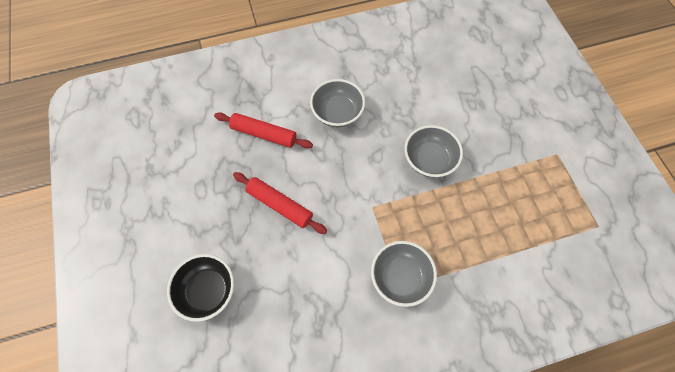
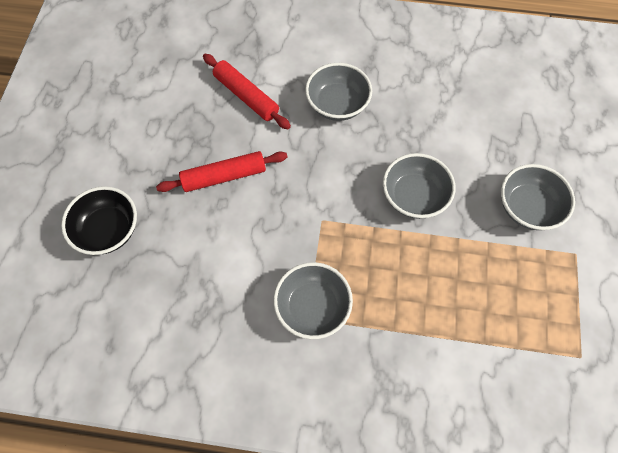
camera: 25 degrees right, 0 degrees up
red rolling pin [233,172,327,234] -> red rolling pin turned 75 degrees counterclockwise [156,151,288,192]
none -> grey bowl [501,164,575,230]

